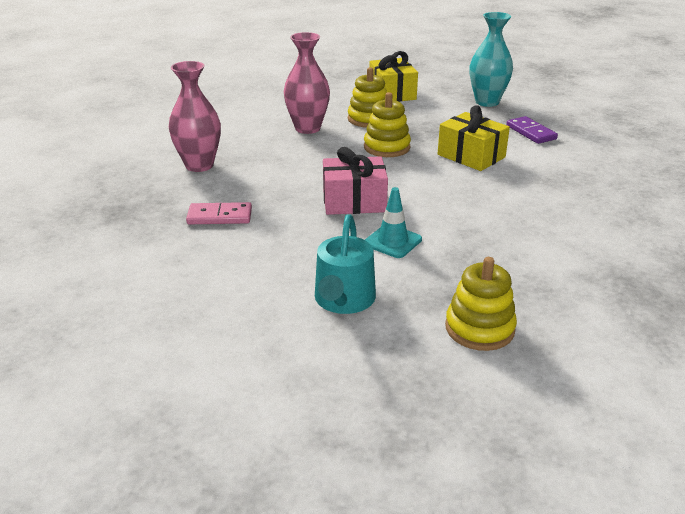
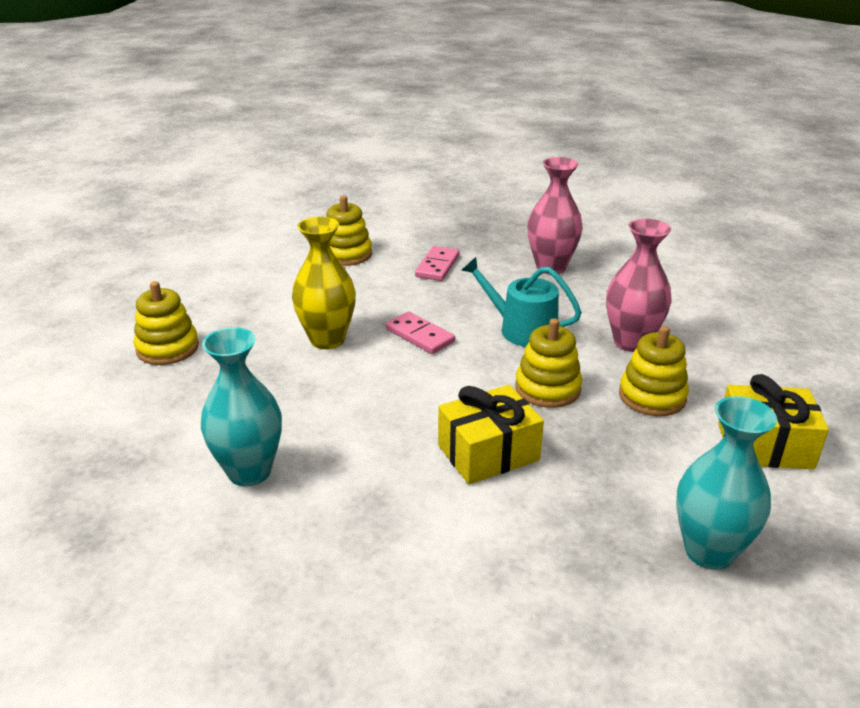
camera: 110 degrees right, 0 degrees up
turquoise watering can [315,214,376,314] -> turquoise watering can moved to [462,257,582,347]
pink gift [323,147,388,215] -> pink domino [386,312,455,354]
turquoise traffic cone [365,187,422,258] -> yellow vase [292,217,356,349]
purple domino [506,116,558,144] -> none
none -> turquoise vase [201,327,282,486]
none -> yellow stacking toy [326,196,372,266]

